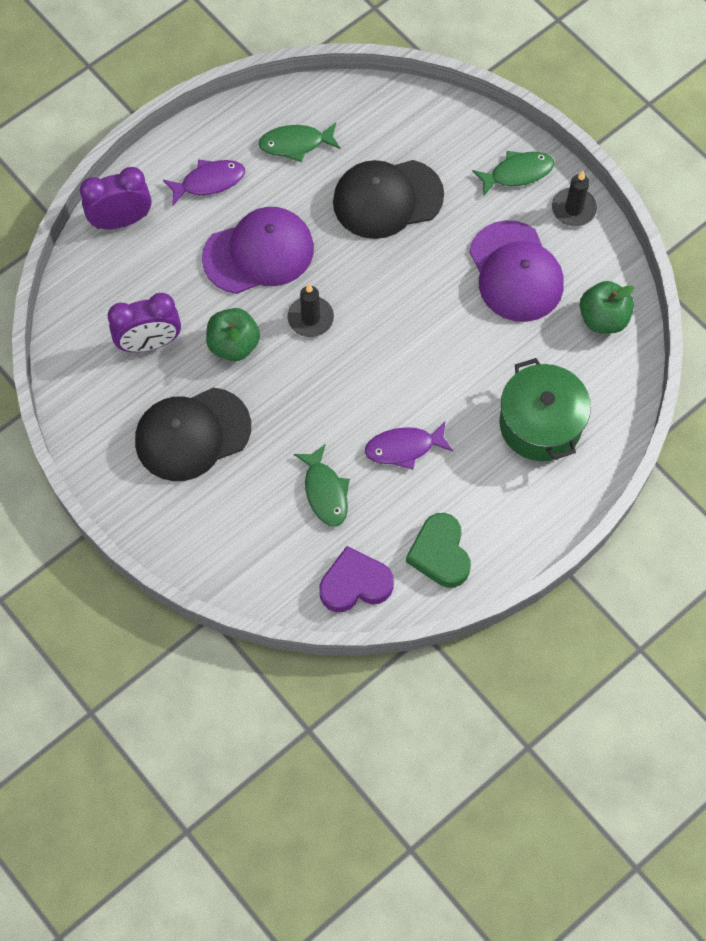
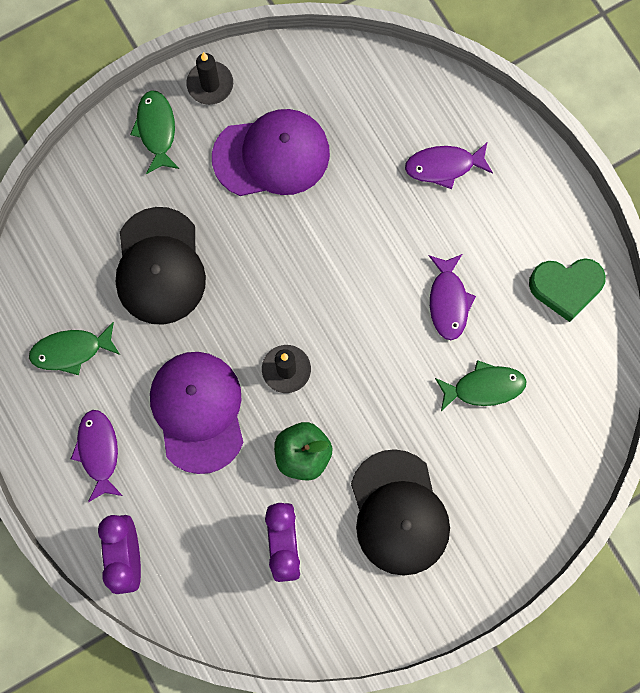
camera: 80 degrees left, 10 degrees up
green fish [258,122,341,162] -> green fish turned 75 degrees clockwise [29,322,120,375]
purple heart [319,546,394,612] -> none
green pot [499,358,591,461] -> purple fish [405,143,493,189]
green apple [580,281,635,333] -> none

